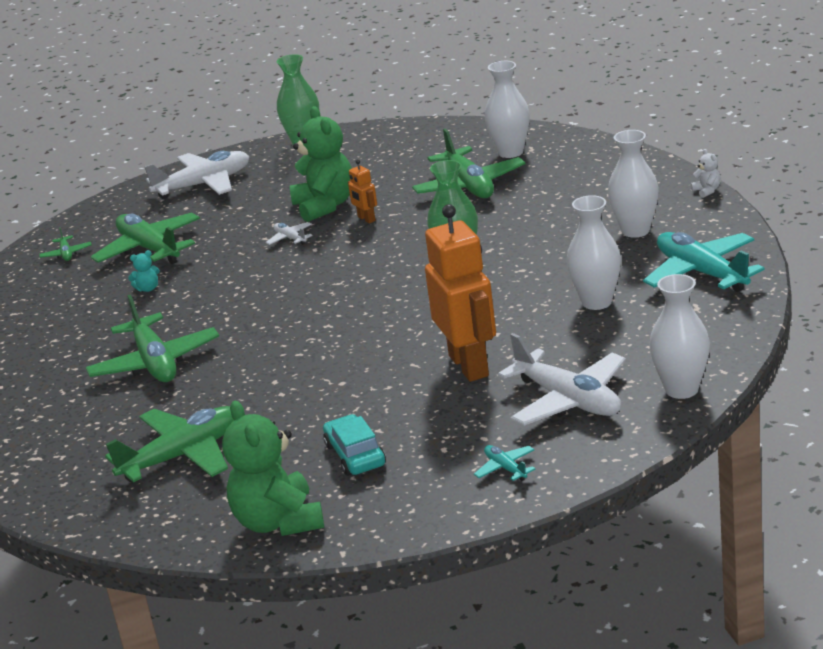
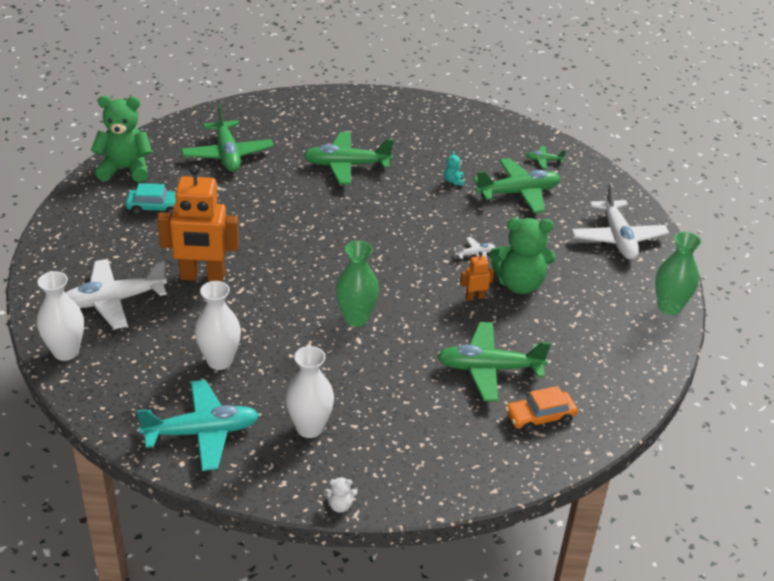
camera: 105 degrees right, 10 degrees up
turquoise plane [474,445,535,481] -> none
white vase [485,61,530,158] -> orange car [505,386,578,433]

